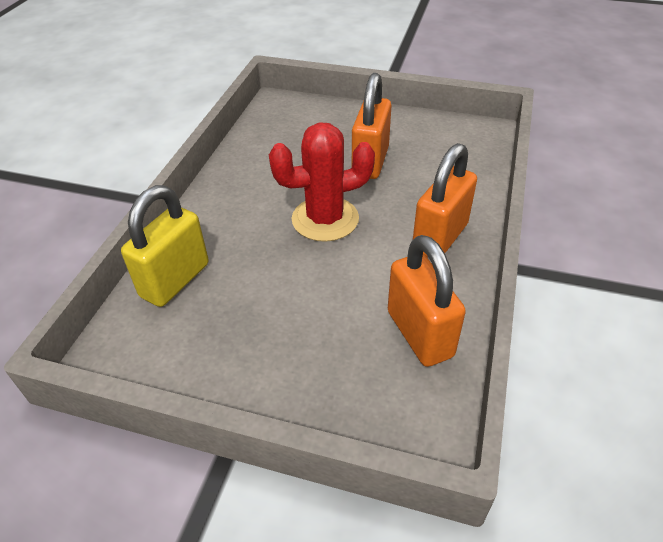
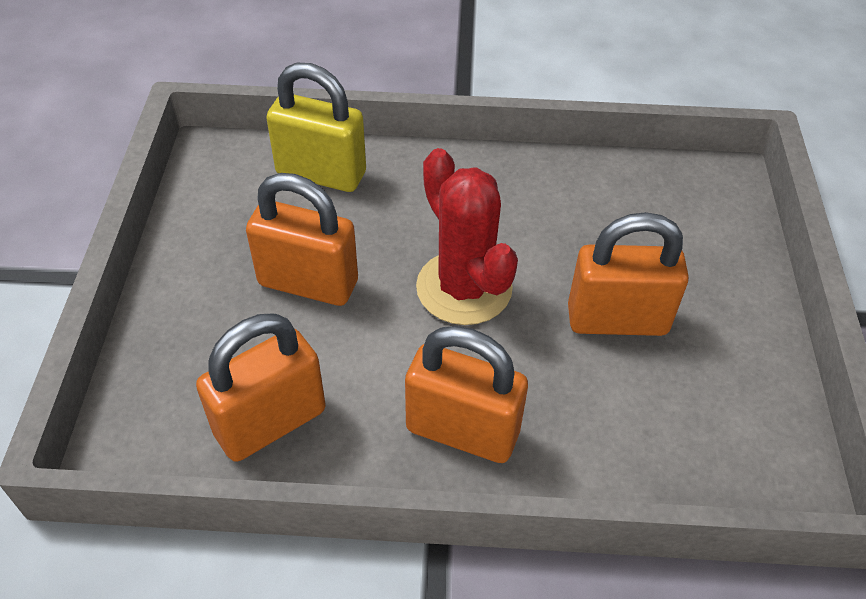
camera: 75 degrees right, 5 degrees up
none -> orange padlock [246,173,358,306]

